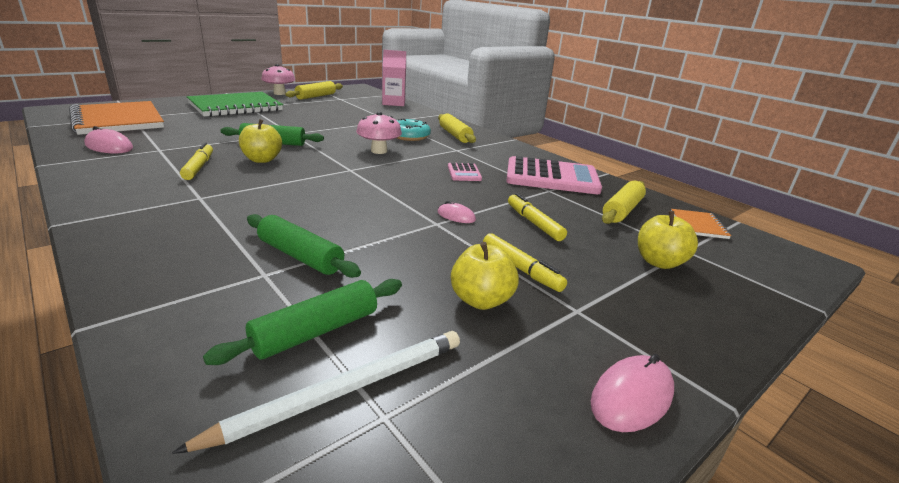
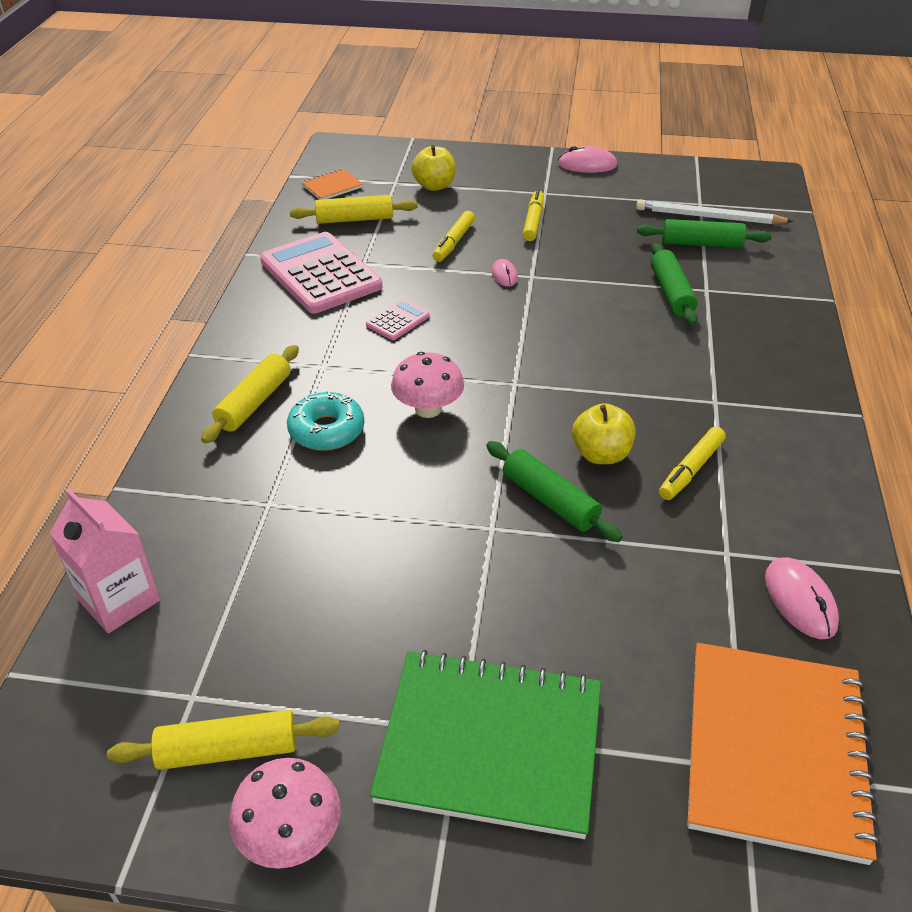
camera: 130 degrees left, 15 degrees up
yellow apple [451,242,519,310] -> none

